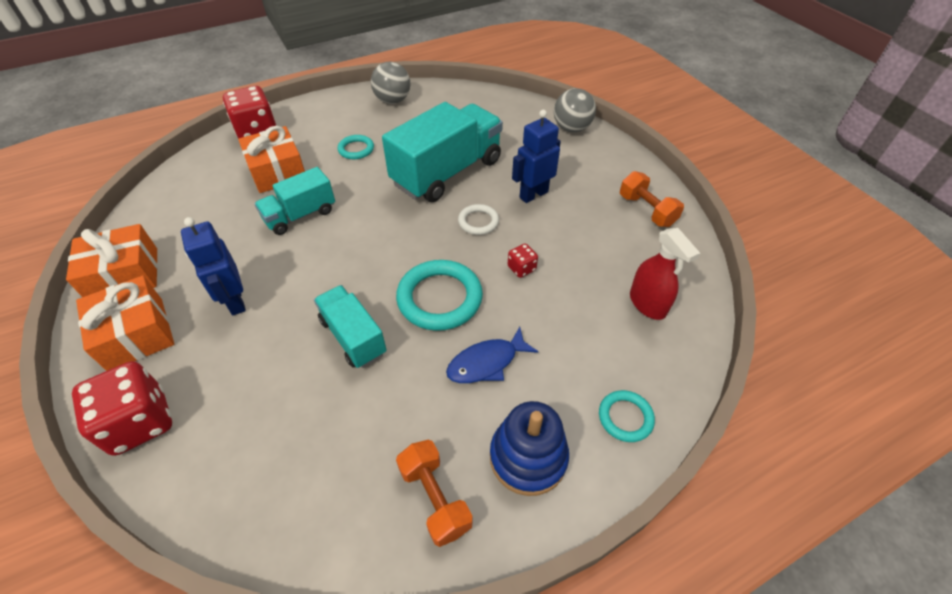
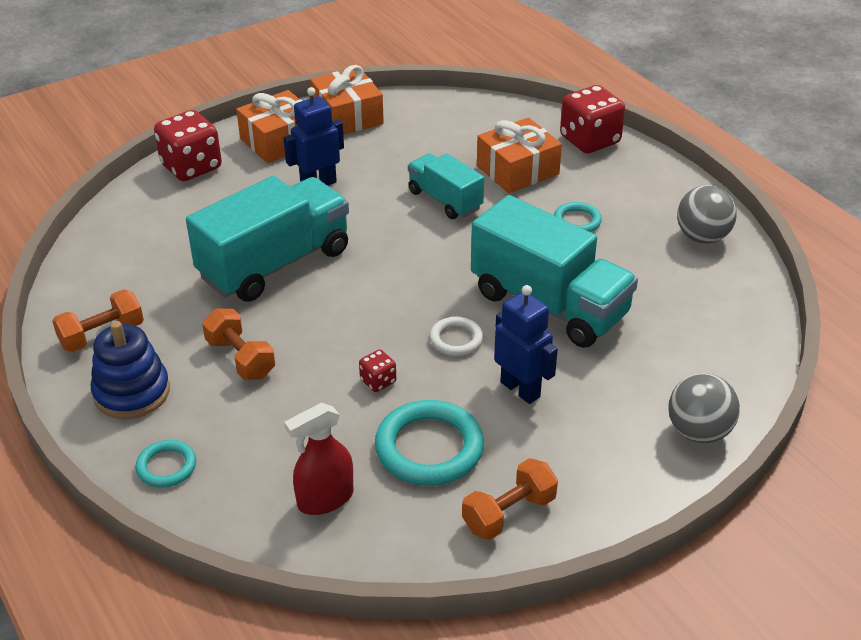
camera: 85 degrees right, 10 degrees down
turquoise truck [314,285,387,368] -> turquoise truck [186,176,349,302], size x1.77
turquoise ring [396,260,483,331] -> turquoise ring moved to [375,400,484,486]
blue fish [446,327,538,383] -> orange dumbbell [202,308,275,380]

